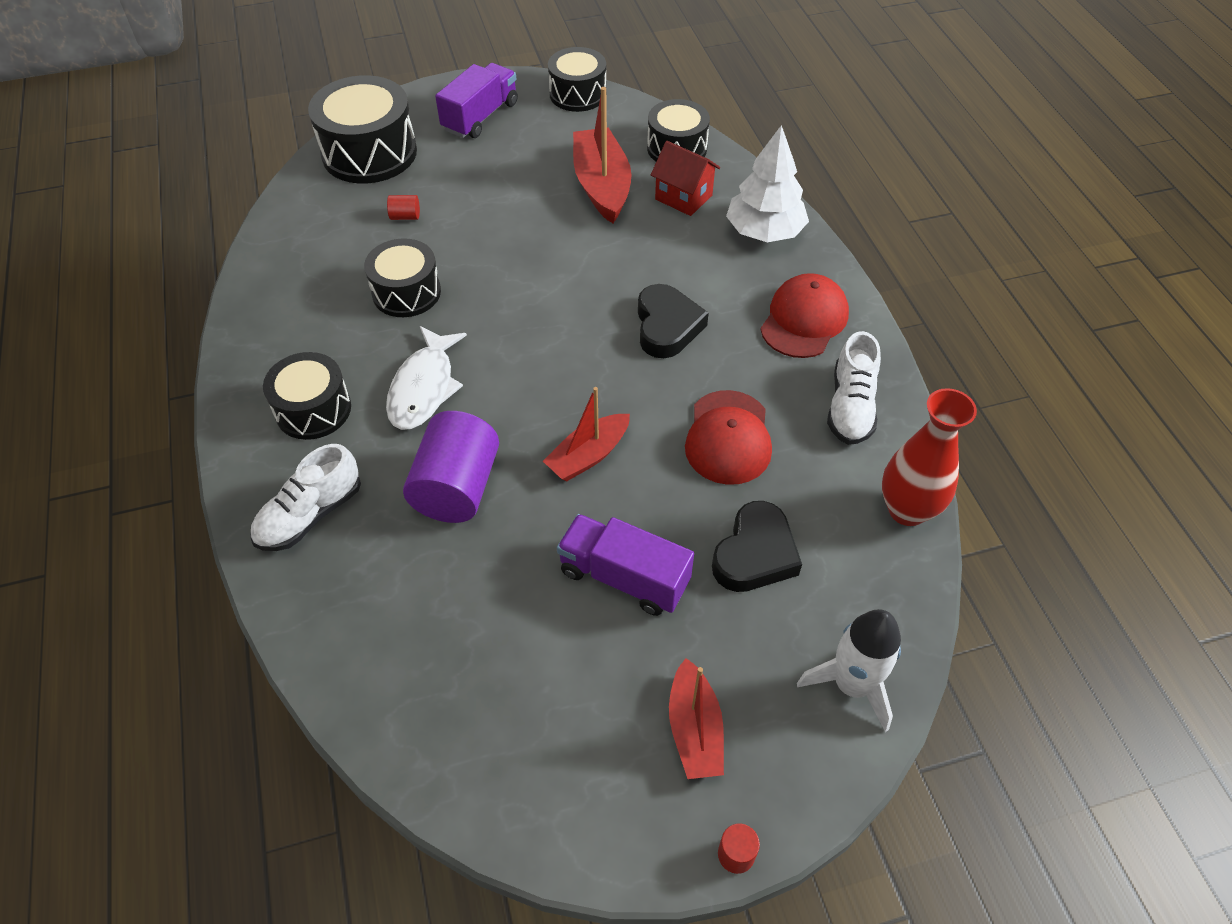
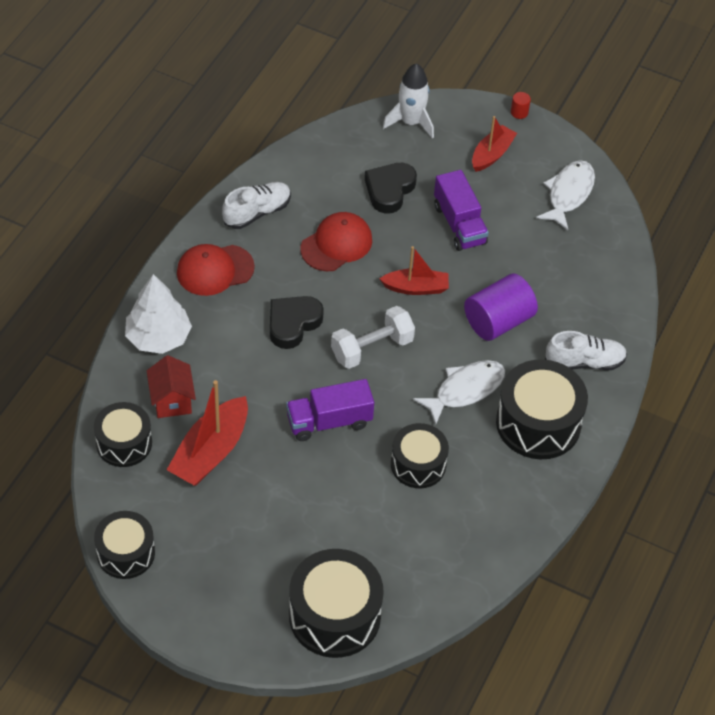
camera: 140 degrees left, 0 degrees up
black drum [263,352,351,440] -> black drum [496,359,588,459], size x1.56
red cylinder [387,195,420,220] -> none
purple truck [435,63,518,138] -> purple truck moved to [286,379,374,441]
black heart [712,501,802,592] -> black heart turned 45 degrees counterclockwise [365,163,417,214]
red vase [882,388,977,526] -> none
none -> white dumbbell [331,306,415,369]
none -> white fish [536,160,595,230]

